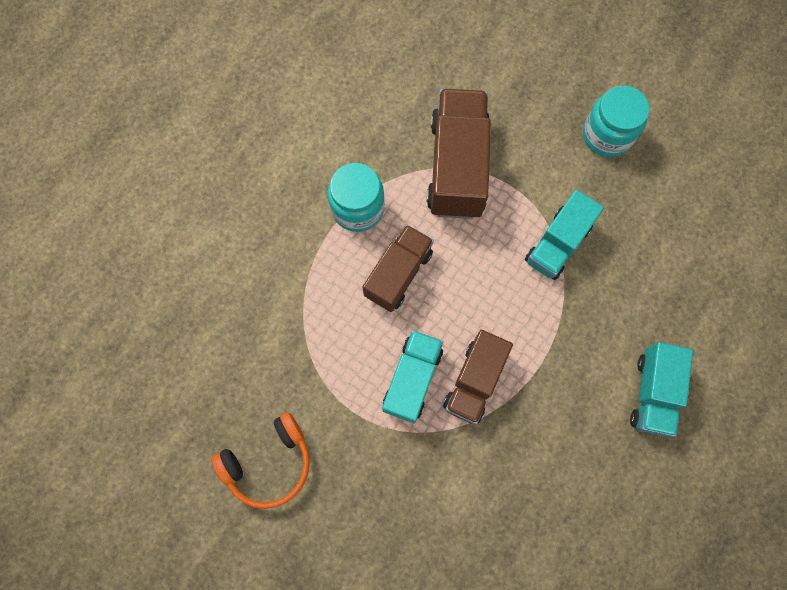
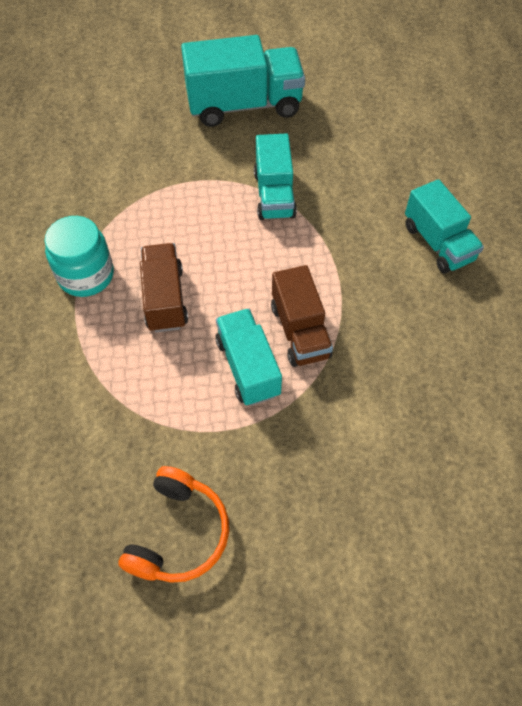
camera: 40 degrees left, 15 degrees down
brown truck [427,89,491,219] -> none
turquoise jar [583,86,649,157] -> turquoise truck [181,35,305,127]

